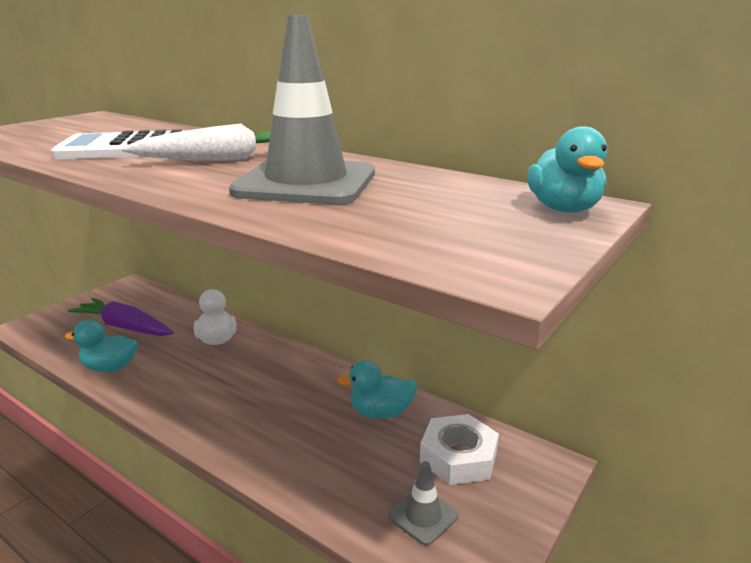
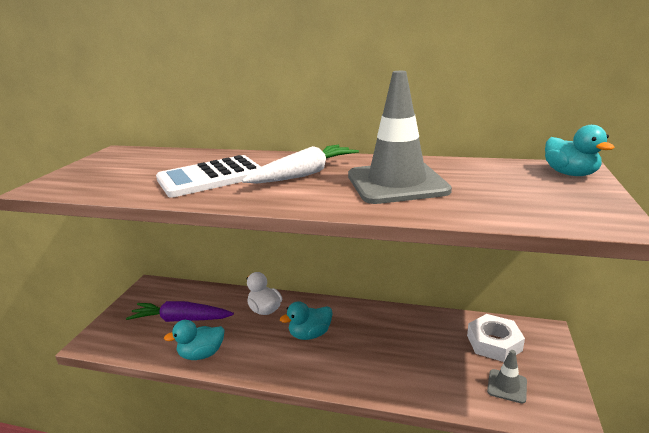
camera: 20 degrees left, 0 degrees up
turquoise duck [337,360,417,418] -> turquoise duck moved to [280,301,333,340]

